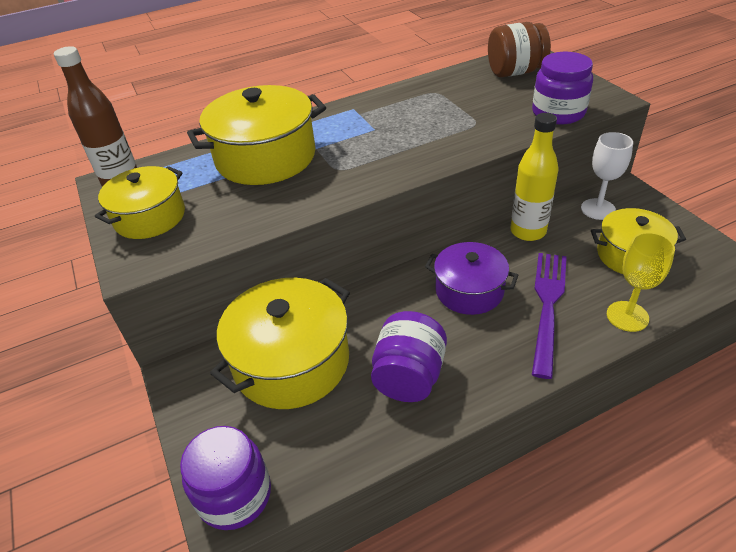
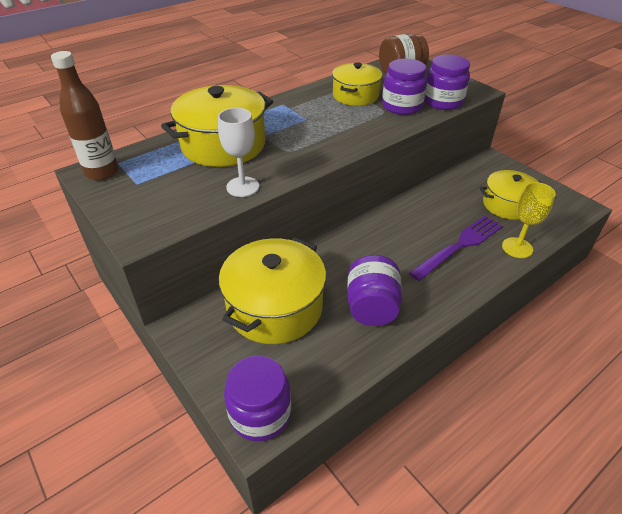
camera: 15 degrees left, 0 degrees up
yellow pot [95,166,185,239] -> yellow pot moved to [332,62,382,106]
purple pot [425,242,519,315] -> none
yellow bottle [510,113,558,241] -> none
purple fork [532,253,567,379] -> purple fork turned 45 degrees clockwise [409,216,503,281]
white goblet [581,132,633,220] -> white goblet moved to [218,108,259,197]
none -> purple jar [382,59,427,115]

